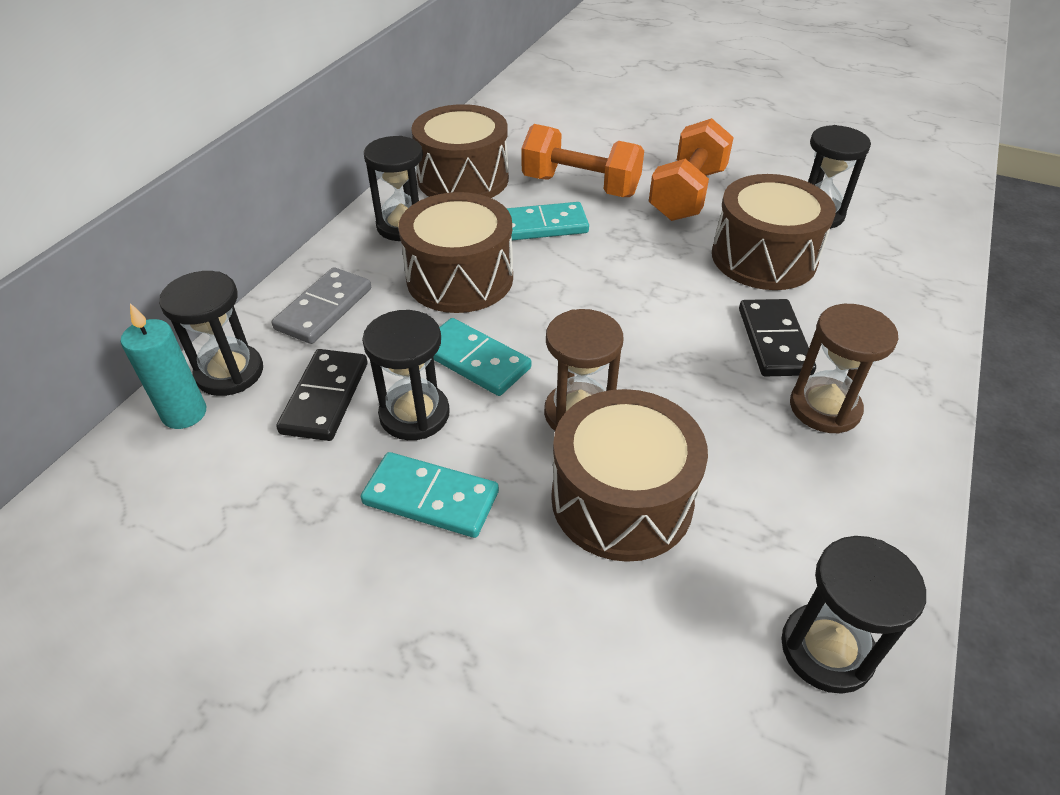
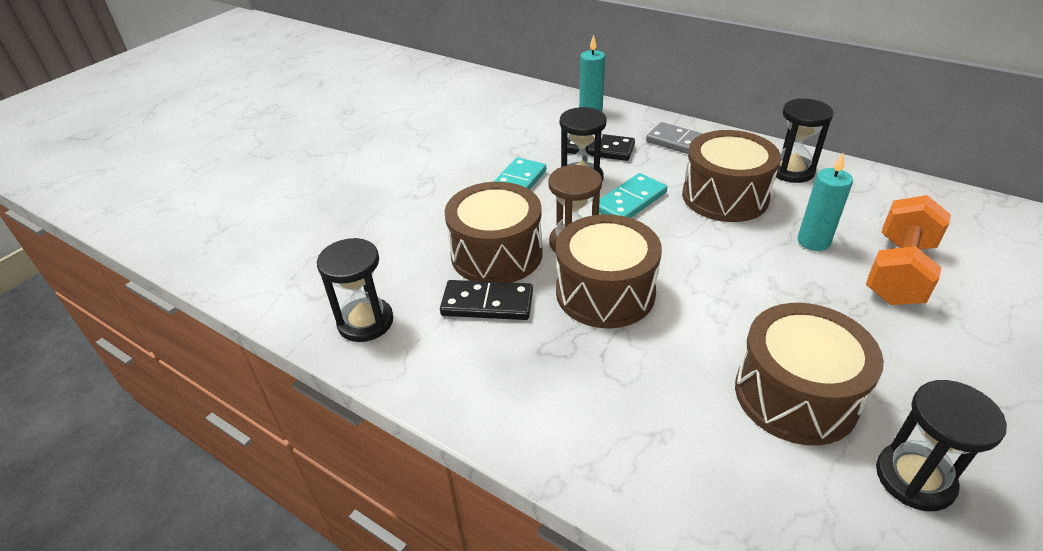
camera: 100 degrees right, 5 degrees down
black hourglass [159,271,263,396] -> none
brown drum [411,104,509,198] -> brown drum moved to [556,214,662,328]
turquoise domino [506,202,589,240] -> turquoise candle [798,152,853,251]
orange dumbbell [649,118,734,221] -> none
black domino [739,299,816,376] -> black domino moved to [440,280,533,320]
brown hourglass [790,304,898,434] -> none

